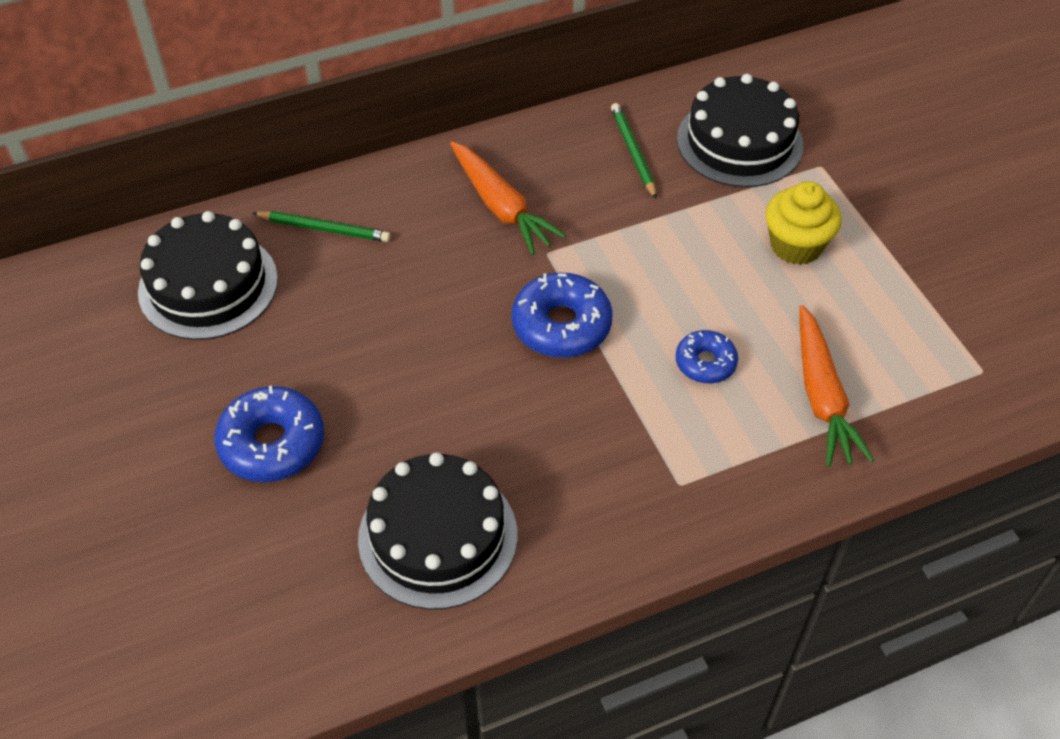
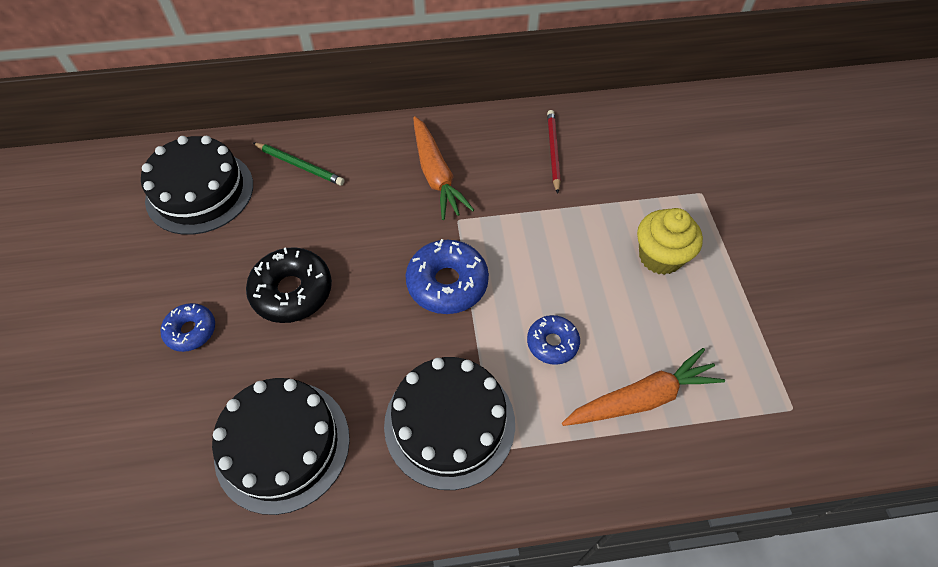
camera: 15 degrees right, 5 degrees up
blue donut [214,386,324,482] -> blue donut [161,303,215,352], size x0.61
green pencil [611,103,657,199] -> red pencil [547,110,561,194]
black cake [677,74,803,187] -> black cake moved to [384,357,515,490]
orange carrot [799,305,874,467] -> orange carrot turned 120 degrees counterclockwise [562,348,725,426]
none -> black donut [246,247,332,323]

